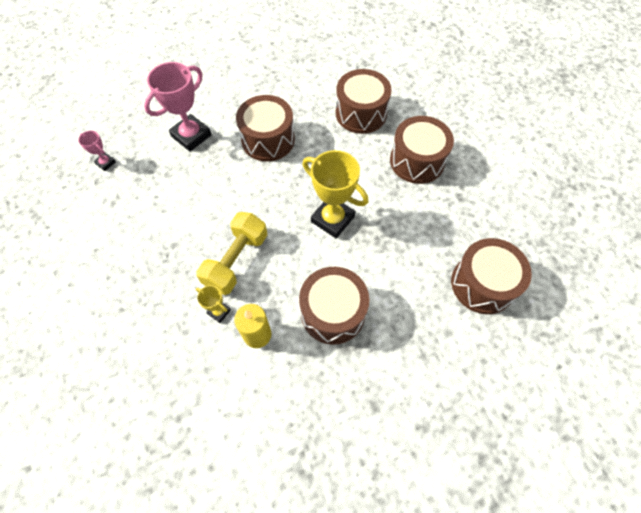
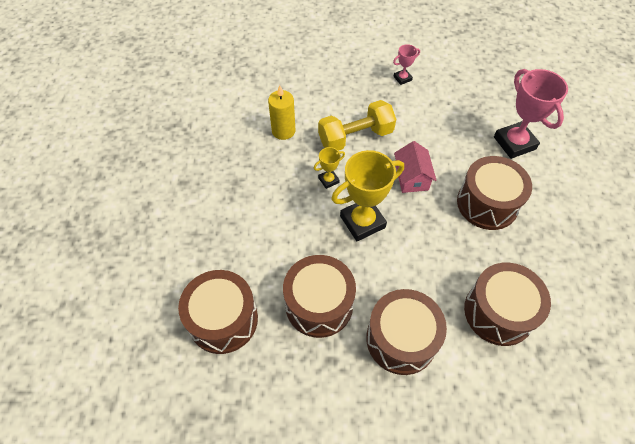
camera: 115 degrees right, 5 degrees down
pink trophy [78,130,116,171] -> pink trophy moved to [393,44,420,85]
yellow dumbbell [196,212,267,295] -> yellow dumbbell turned 75 degrees counterclockwise [318,100,396,151]
yellow trophy [196,285,231,323] -> yellow trophy moved to [314,147,345,189]
brown drum [299,267,369,345] -> brown drum moved to [283,255,356,338]
none -> pink house [394,141,437,193]

